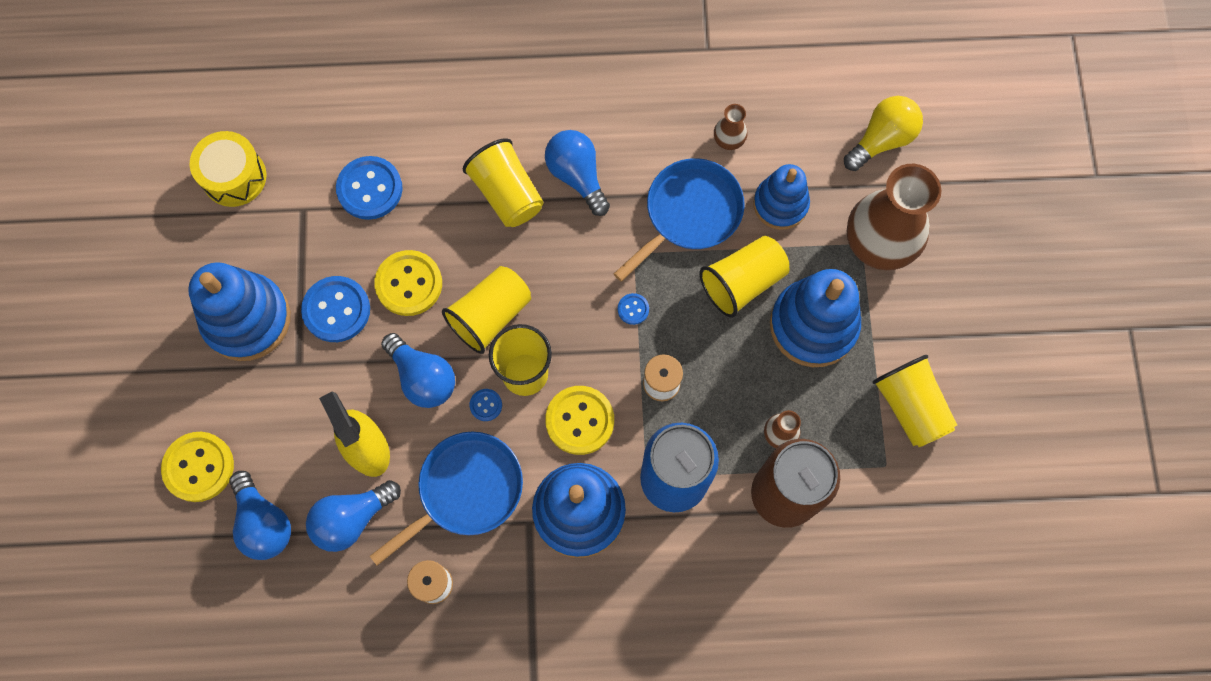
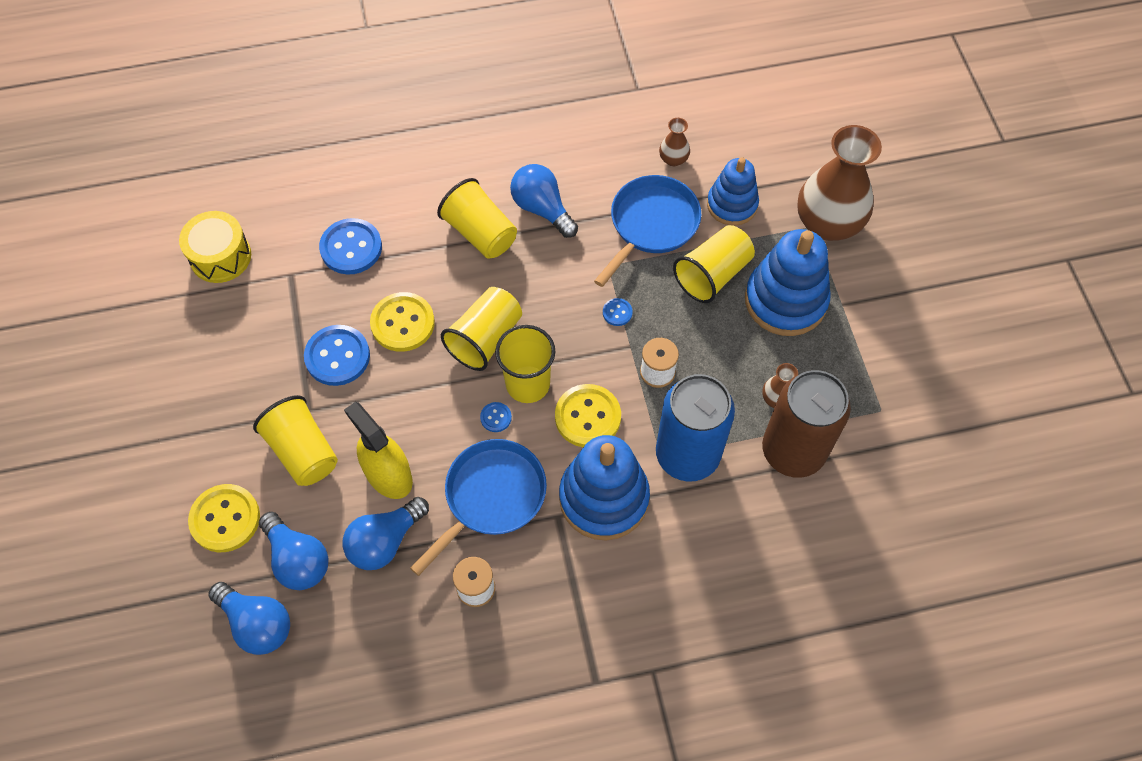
camera: 10 degrees left, 10 degrees down
blue stacking toy [188,262,290,361] -> none
blue light bulb [381,333,455,408] -> blue light bulb moved to [208,582,290,655]
yellow light bulb [844,96,923,171] -> none
yellow cup [872,355,957,447] -> yellow cup moved to [253,395,338,486]

